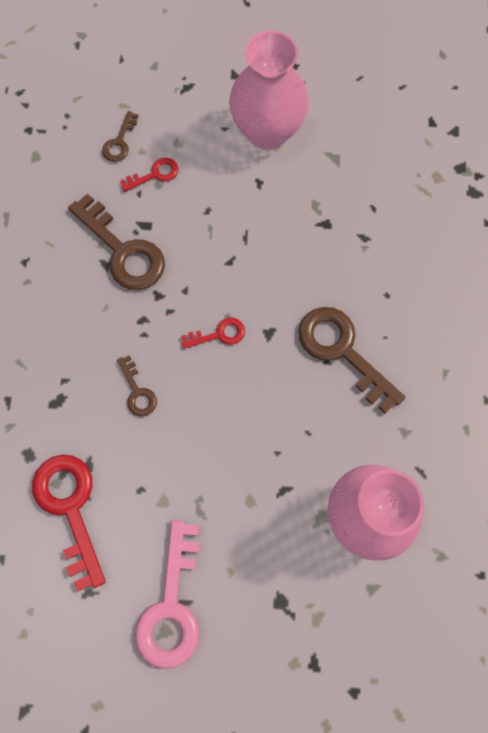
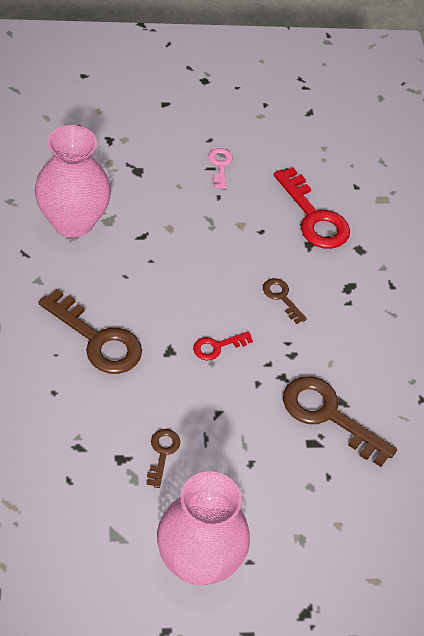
camera: 165 degrees right, 20 degrees down
brown key [102,111,138,162] -> brown key moved to [147,429,180,488]
red key [120,157,178,192] -> none
pink key [135,520,200,669] -> pink key [208,148,233,189], size x0.51

